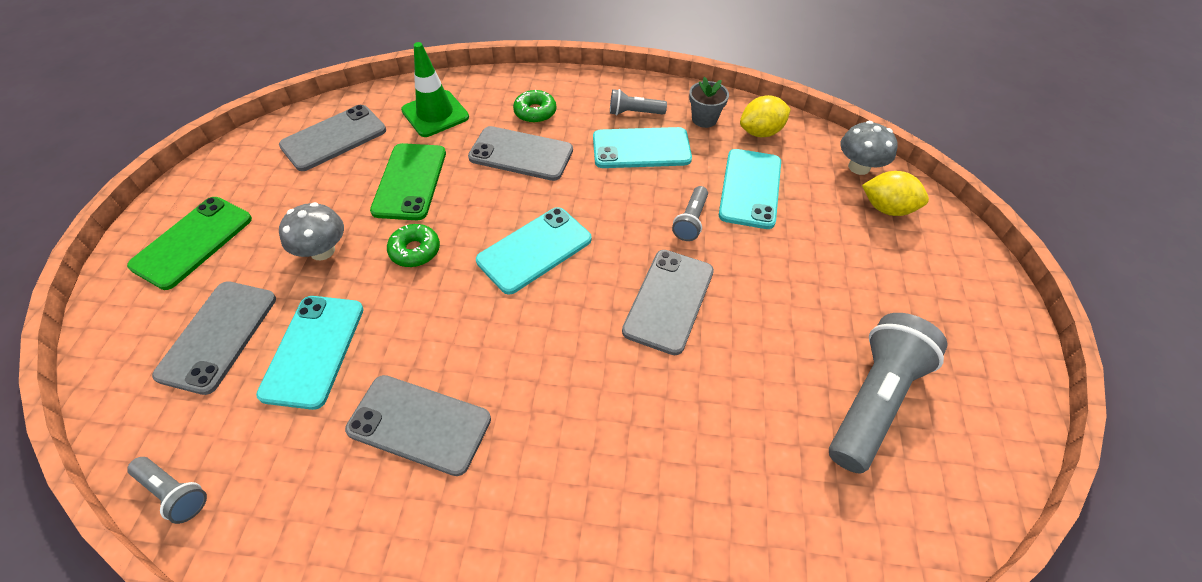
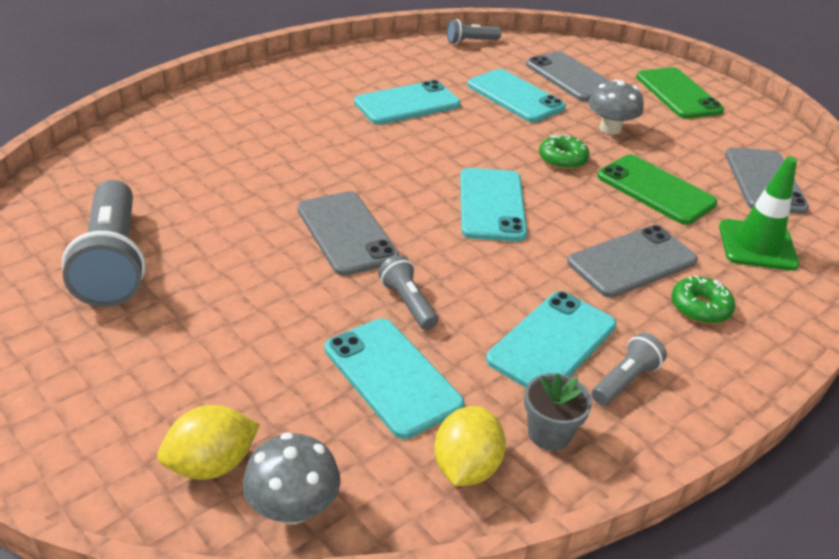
camera: 130 degrees right, 15 degrees down
grey phone [345,375,491,476] -> turquoise phone [354,80,461,125]

